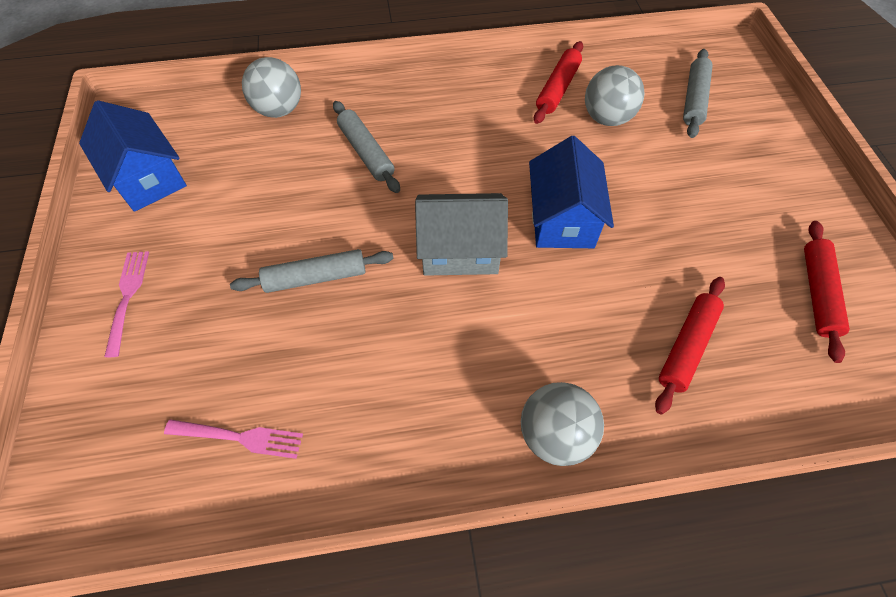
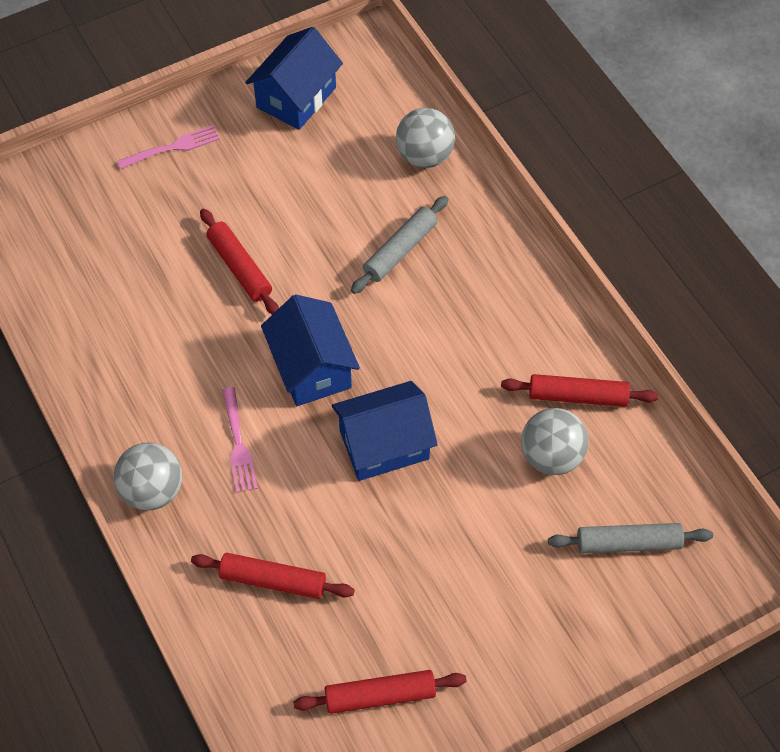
camera: 70 degrees right, 0 degrees up
pink fork [164,419,303,459] -> pink fork moved to [222,387,258,493]
grey rolling pin [230,249,394,293] -> red rolling pin [200,209,279,314]
grey house [415,193,508,276] -> blue house [261,294,360,406]

